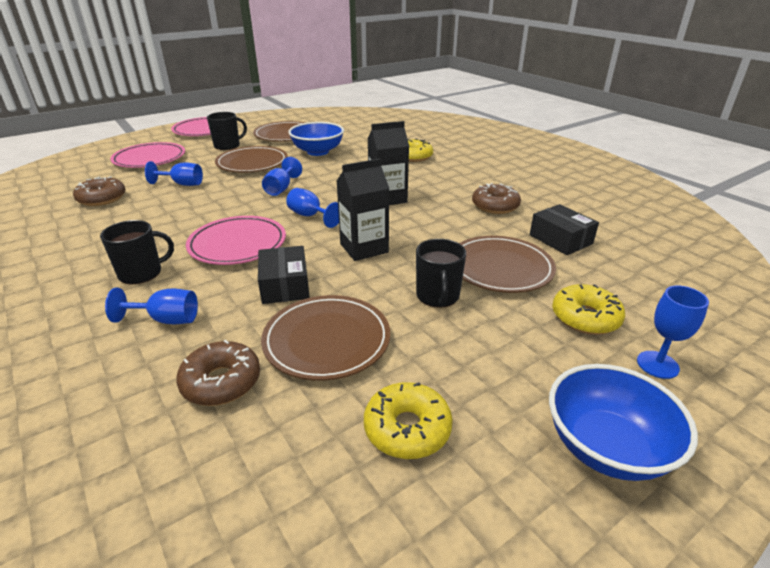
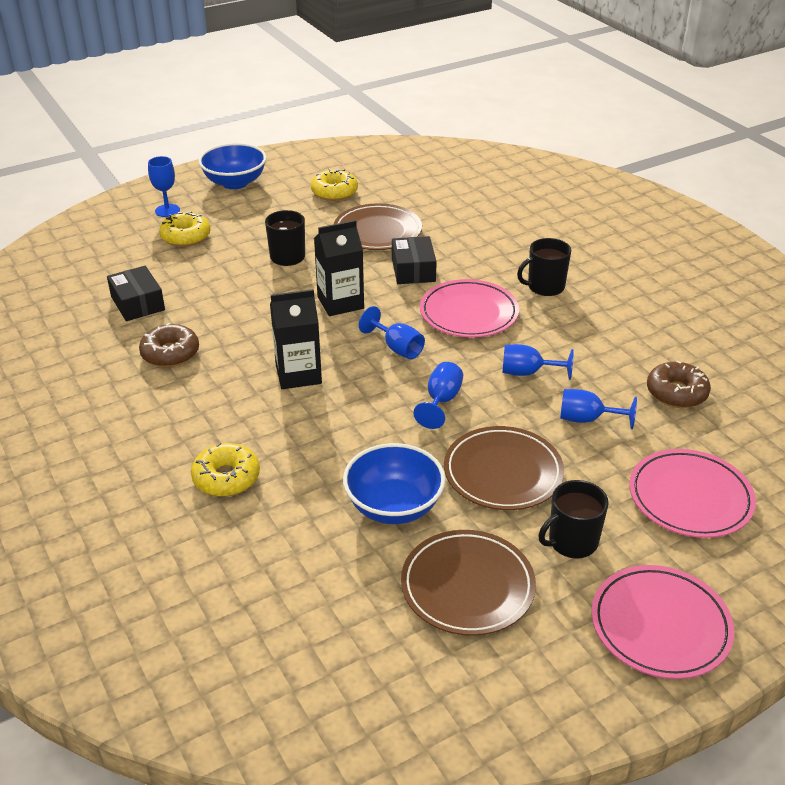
camera: 175 degrees left, 5 degrees up
blue goblet [105,288,198,324] -> blue goblet moved to [502,344,573,380]
brown donut [176,340,260,406] -> none
brown plate [459,236,556,293] -> none

